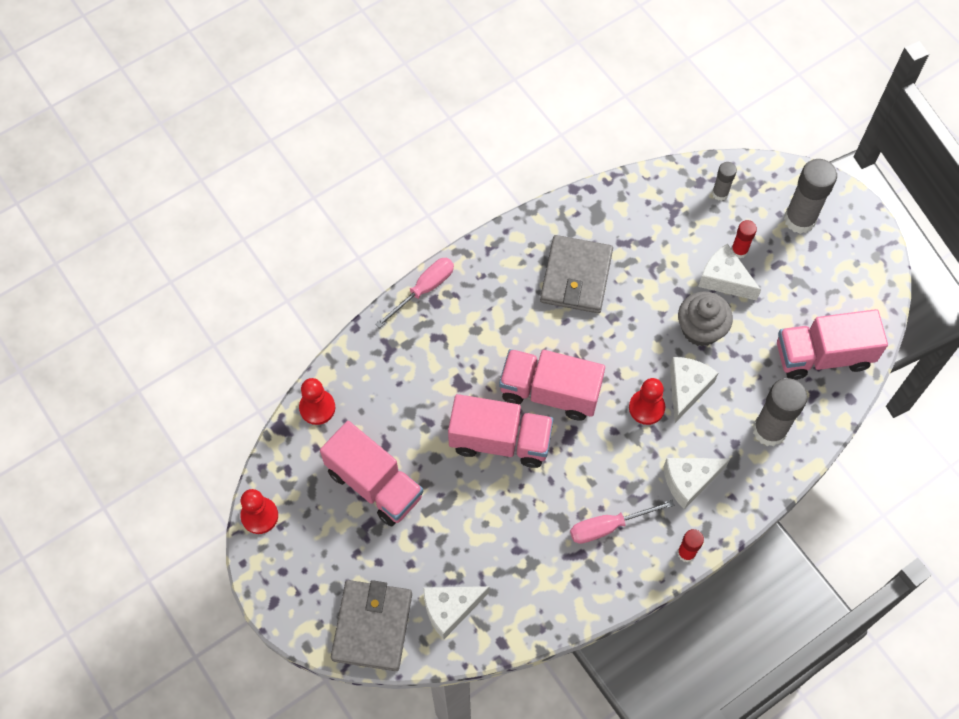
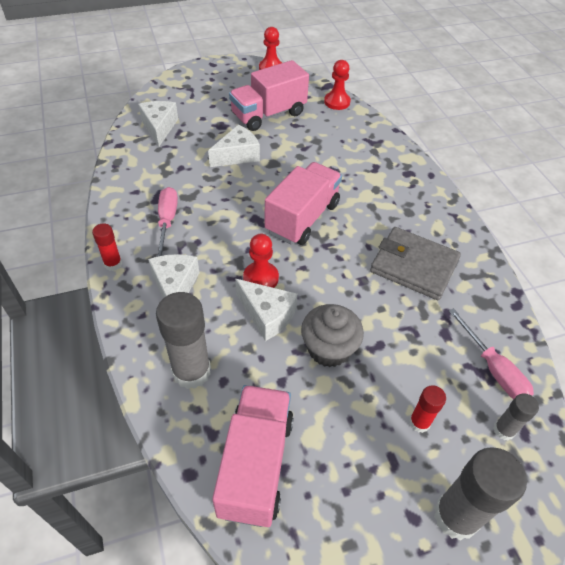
camera: 105 degrees right, 15 degrees down
grey wallet [331,580,412,671] -> none
pink screwdriver [375,258,454,328] -> pink screwdriver moved to [449,308,534,400]
pink truck [448,394,553,468] -> none
white cheese [698,243,761,301] -> white cheese moved to [208,124,260,167]

